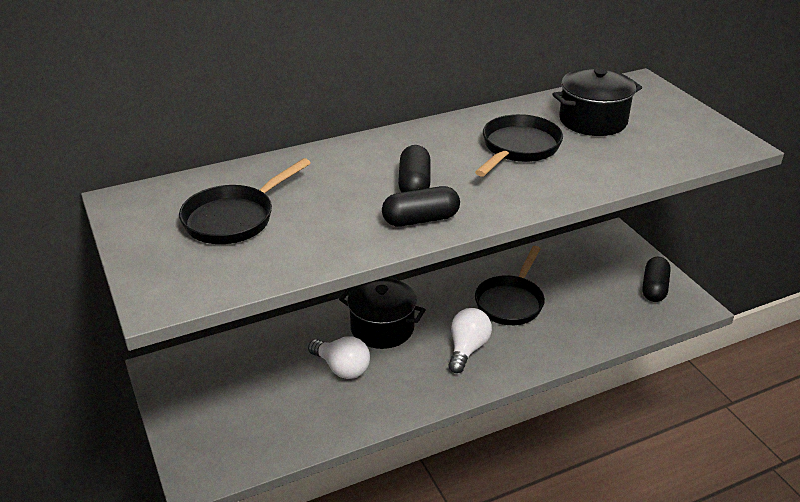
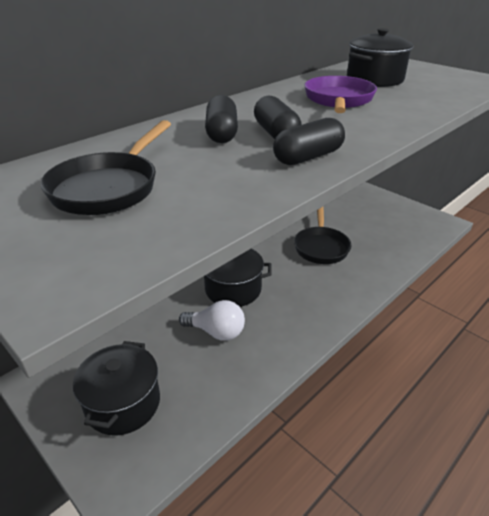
camera: 20 degrees left, 0 degrees up
white light bulb [449,308,492,373] -> none
black pan [475,114,563,177] -> purple pan [304,76,377,113]
black capsule [642,257,671,302] -> black capsule moved to [205,95,238,143]
none -> black pot [73,341,160,436]

